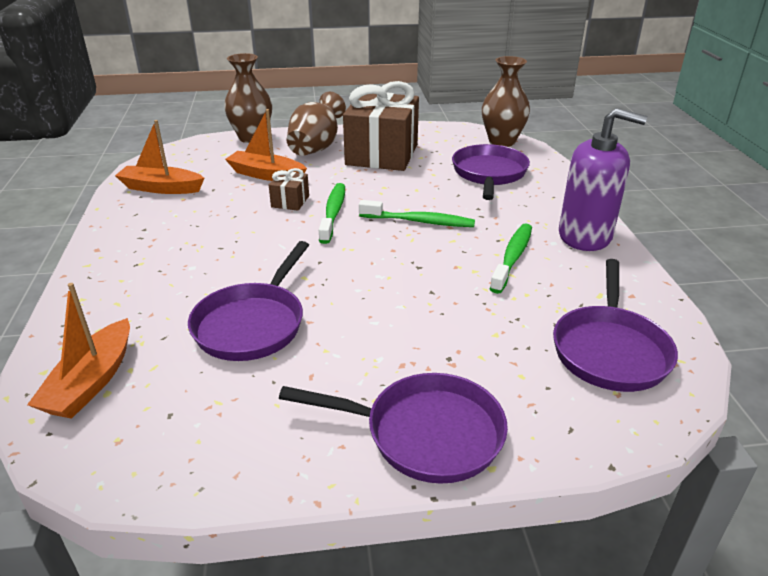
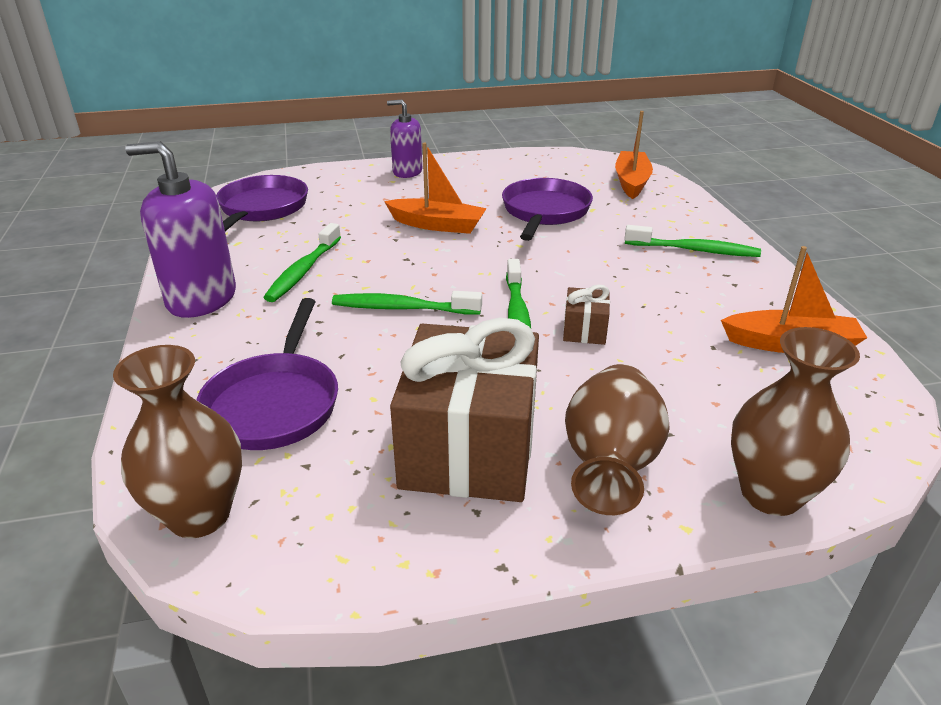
camera: 175 degrees right, 0 degrees up
orange boat [225,109,307,181] -> orange boat moved to [384,142,487,234]
purple pan [279,373,508,484] -> purple soap dispenser [387,100,422,178]
none -> green toothbrush [624,225,761,257]

